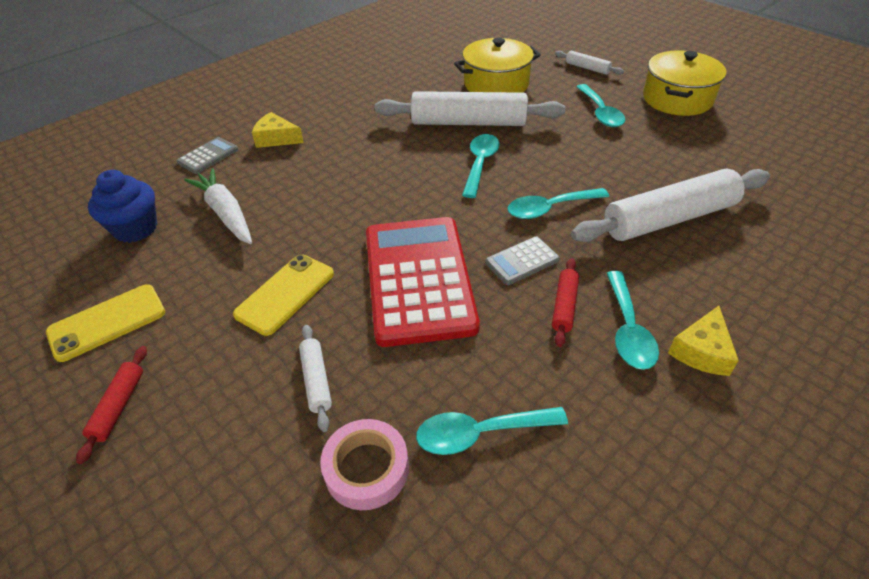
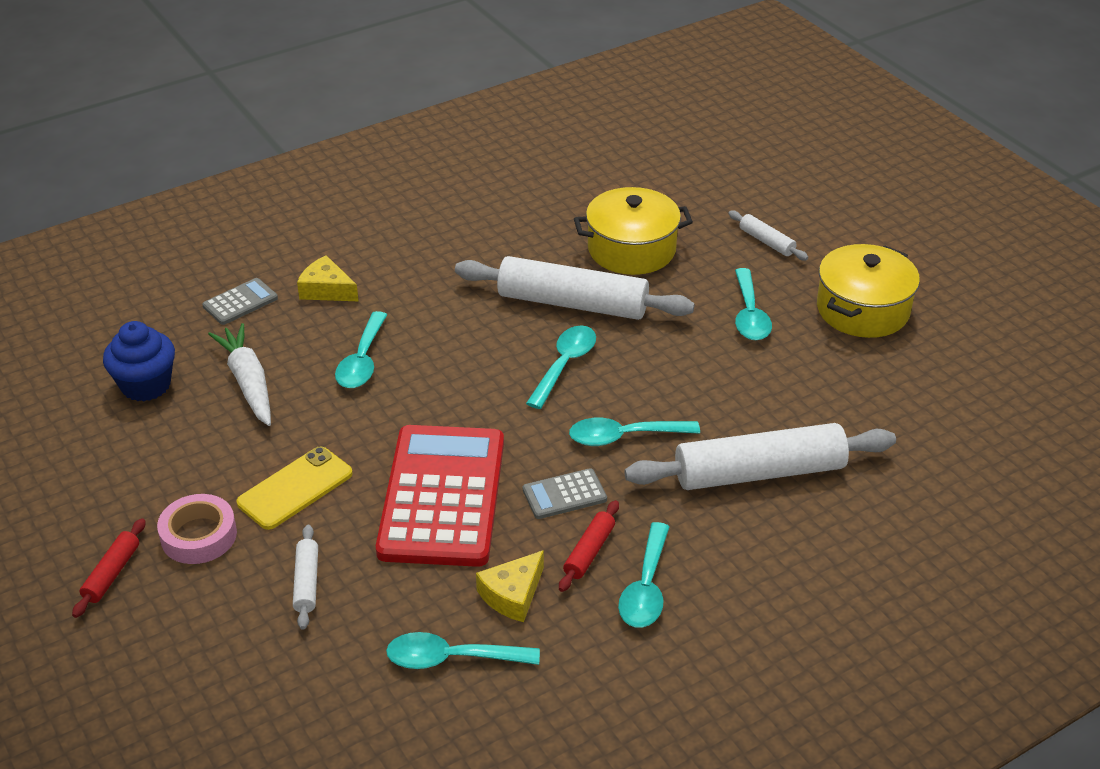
camera: 10 degrees right, 5 degrees down
yellow phone [46,284,165,362] -> none
pink tape [320,419,409,510] -> pink tape moved to [157,494,237,564]
yellow cheese [668,306,739,376] -> yellow cheese moved to [476,550,544,622]
none -> turquoise spoon [335,311,387,388]

